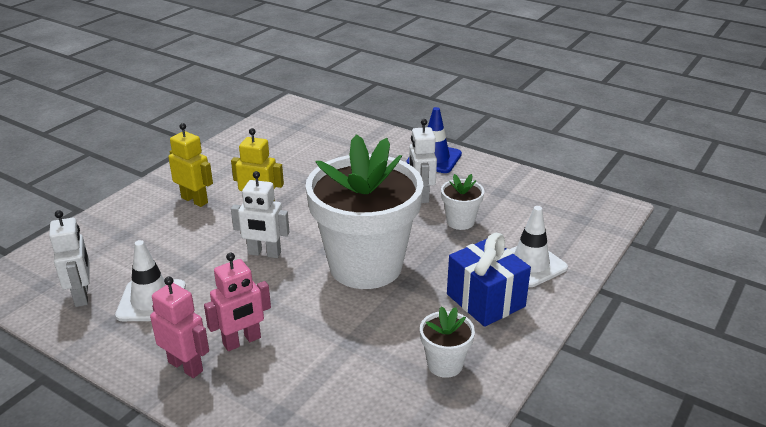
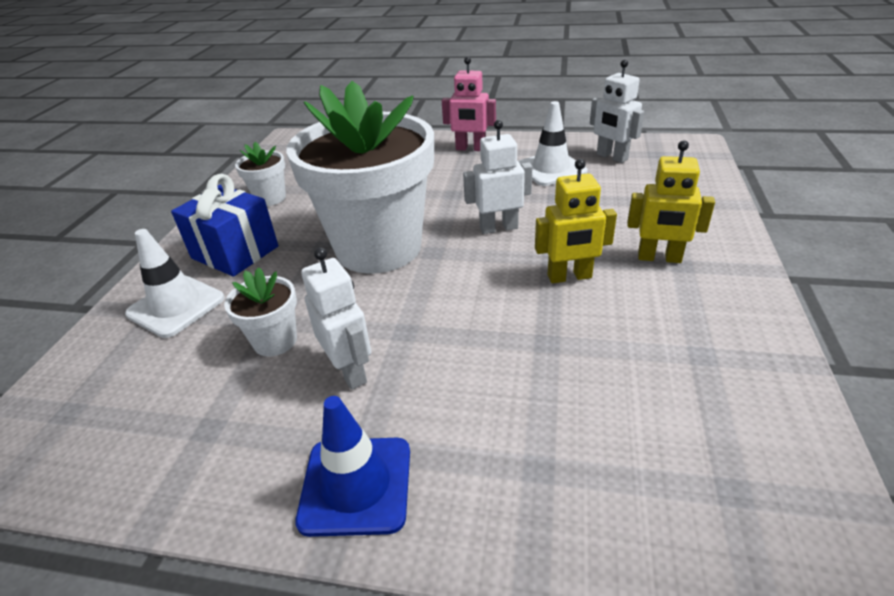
camera: 160 degrees right, 5 degrees up
pink robot [204,252,271,351] -> none

